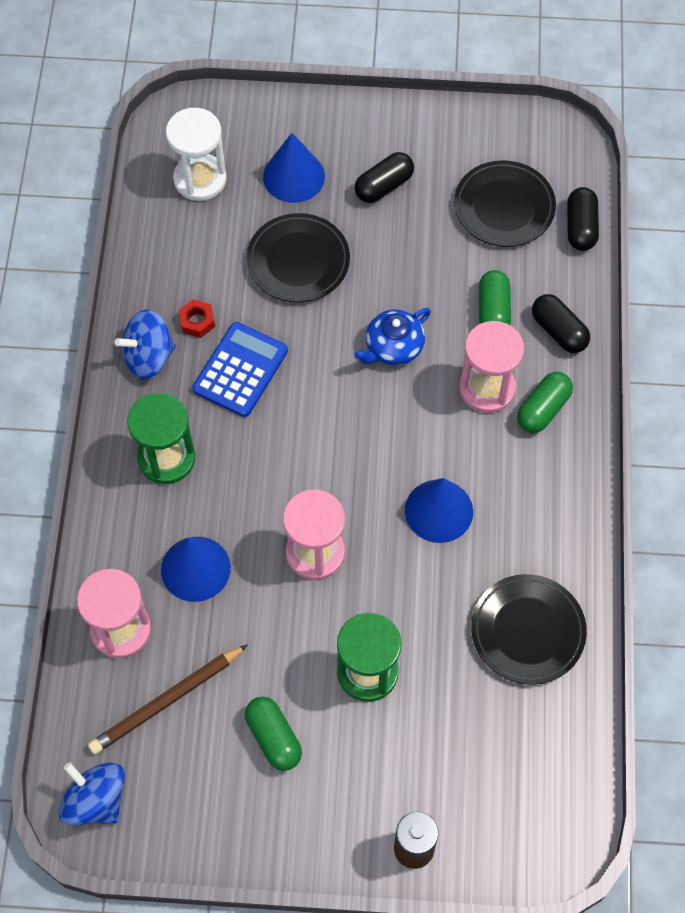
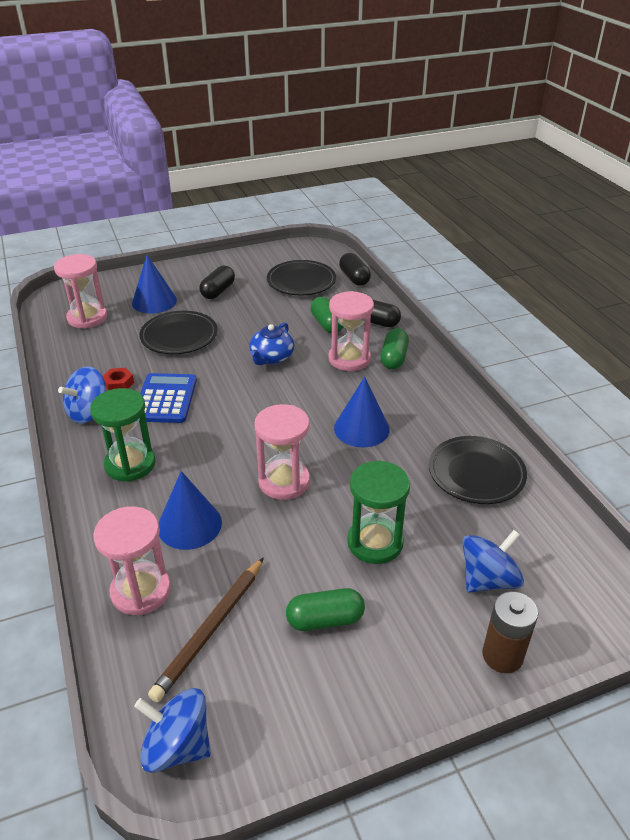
camera: 25 degrees left, 25 degrees down
white hourglass [166,108,226,201] -> pink hourglass [54,254,107,329]
green capsule [245,697,302,771] -> green capsule turned 45 degrees counterclockwise [286,588,365,631]
none -> blue spinning top [462,530,524,593]

